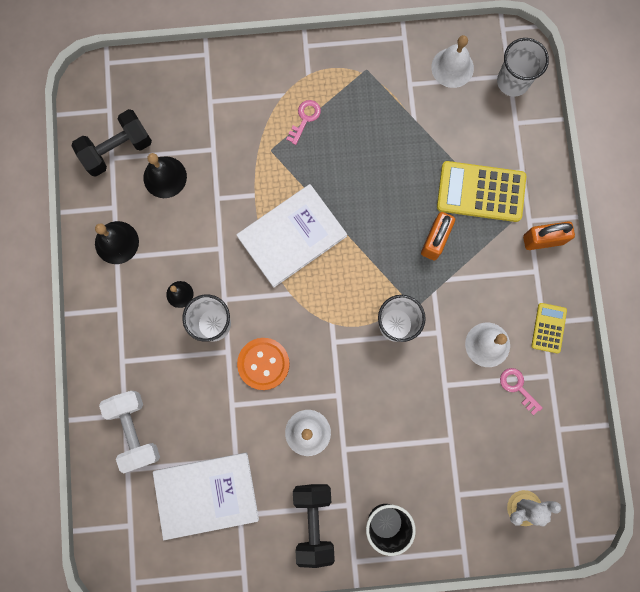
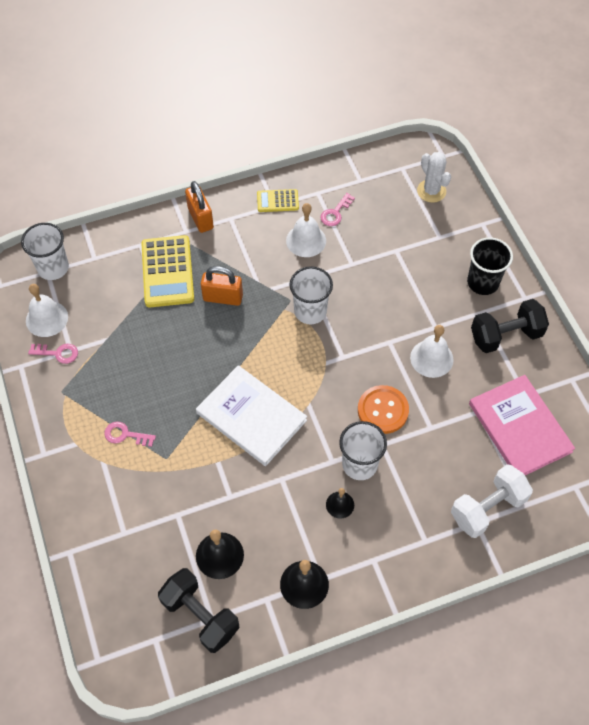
camera: 105 degrees left, 20 degrees down
white book [153,453,259,540] -> pink book [469,375,575,475]
none -> pink key [28,344,78,364]

